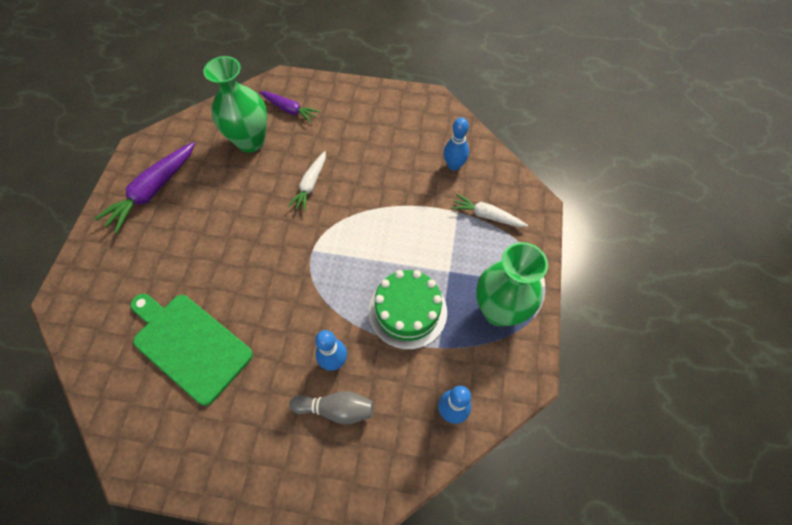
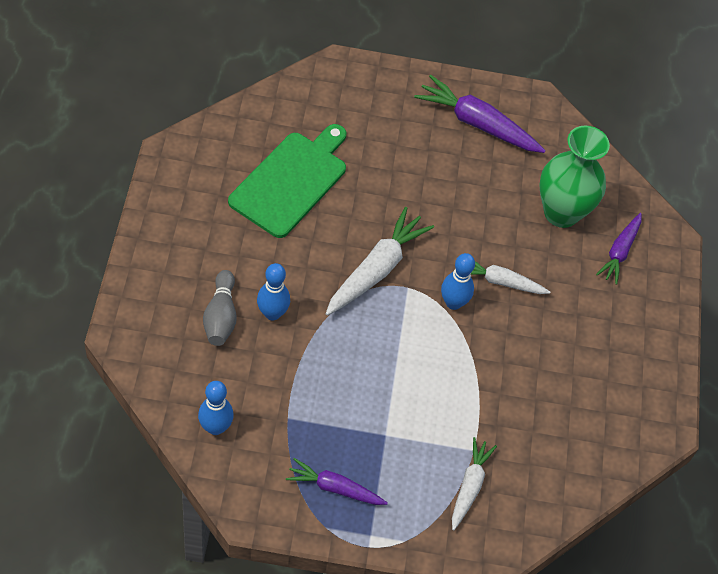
camera: 80 degrees right, 5 degrees down
green cake [368,270,447,350] -> none
blue bowling pin [444,117,469,171] -> blue bowling pin moved to [441,253,475,310]
green vase [476,242,548,326] -> purple carrot [286,458,388,505]
none -> white carrot [326,207,434,316]

